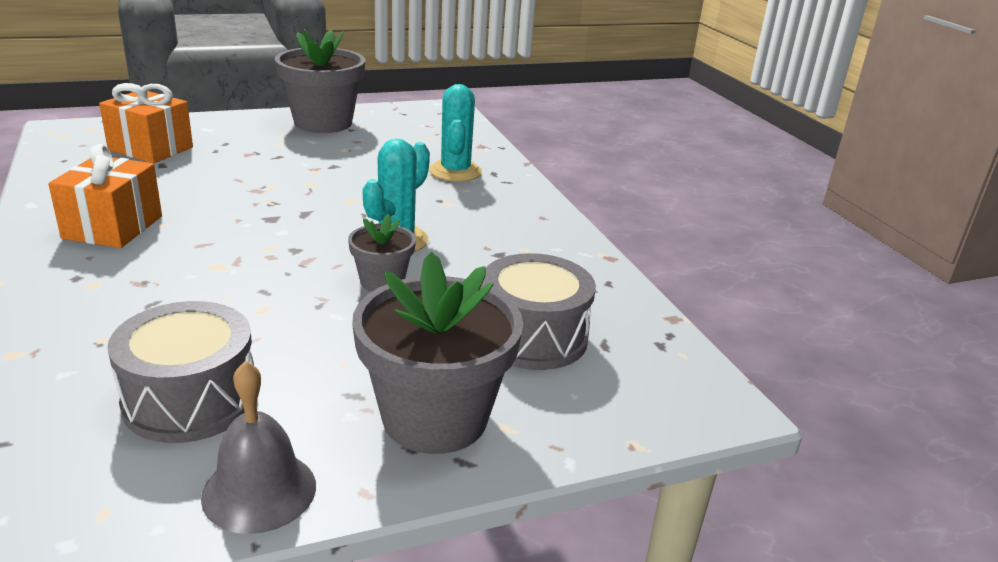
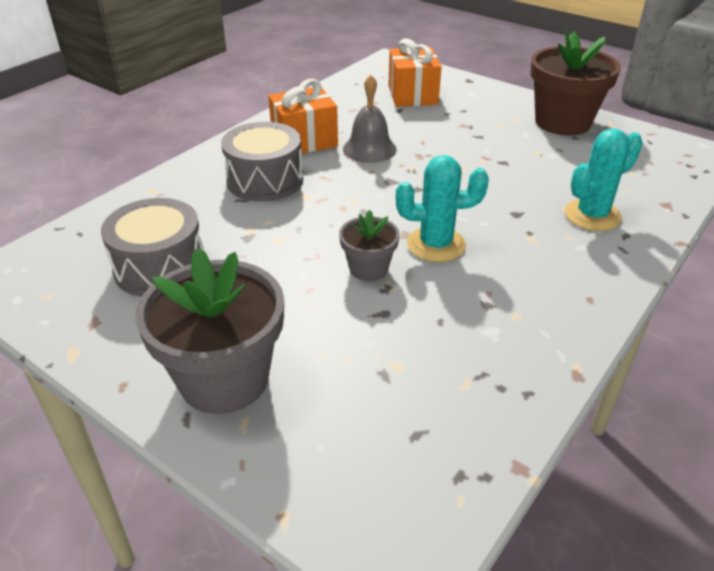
camera: 60 degrees right, 10 degrees up
grey bell [201,361,316,534] -> grey bell moved to [343,75,397,163]
grey flower pot [275,29,365,133] -> brown flower pot [530,30,621,135]
grey drum [482,253,596,370] -> grey drum moved to [221,122,303,202]

